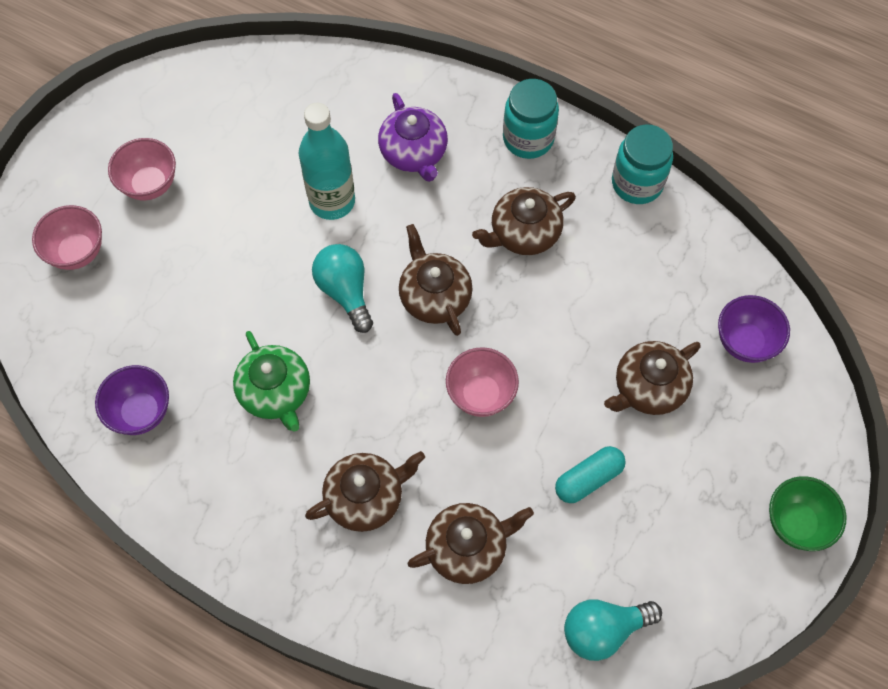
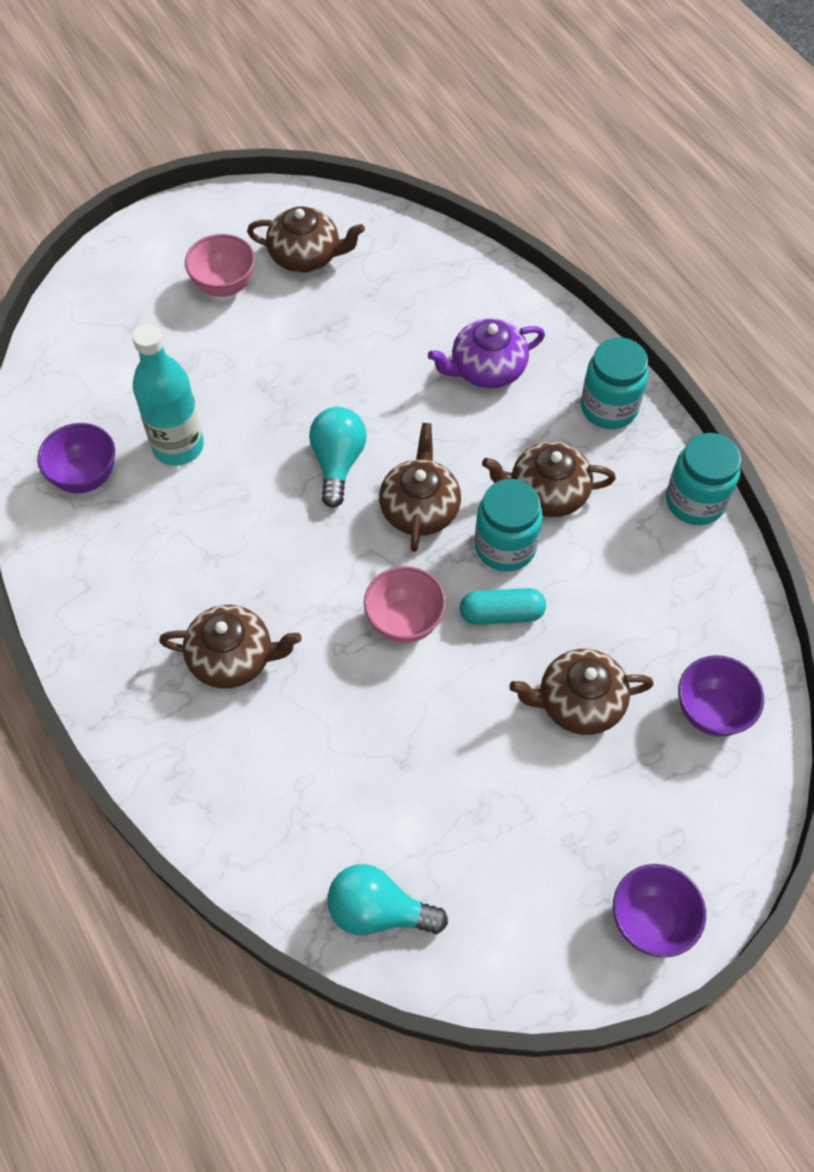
camera: 30 degrees right, 5 degrees down
pink bowl [32,205,102,270] -> none
green teapot [233,331,310,431] -> none
turquoise bottle [299,103,355,220] -> turquoise bottle moved to [133,324,204,466]
purple teapot [378,93,448,182] -> purple teapot turned 60 degrees clockwise [428,318,545,389]
brown teapot [408,503,534,584] -> brown teapot moved to [247,206,365,273]
turquoise capsule [555,446,626,503] -> turquoise capsule moved to [460,588,546,625]
green bowl [769,476,847,551] -> purple bowl [613,864,706,958]
none -> turquoise jar [475,479,543,572]

